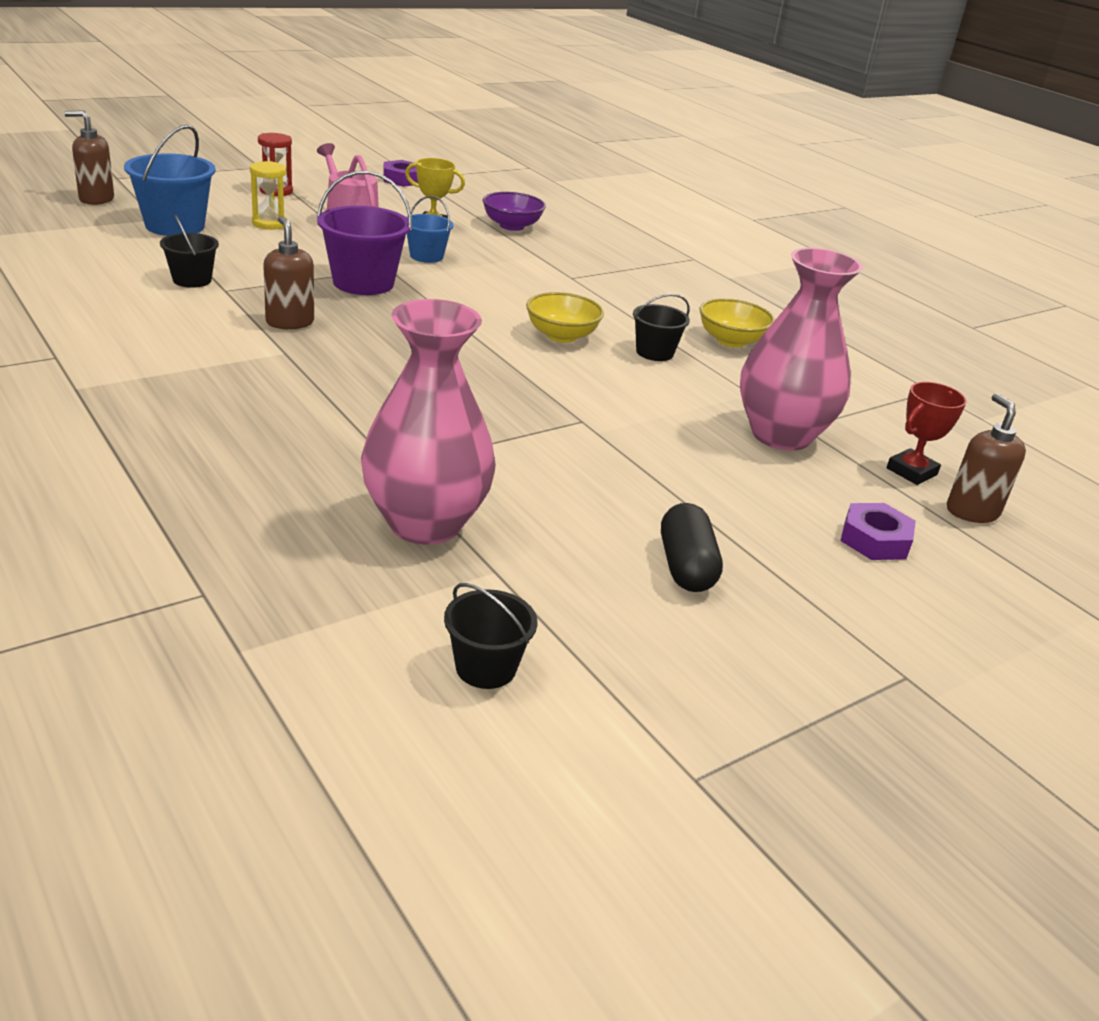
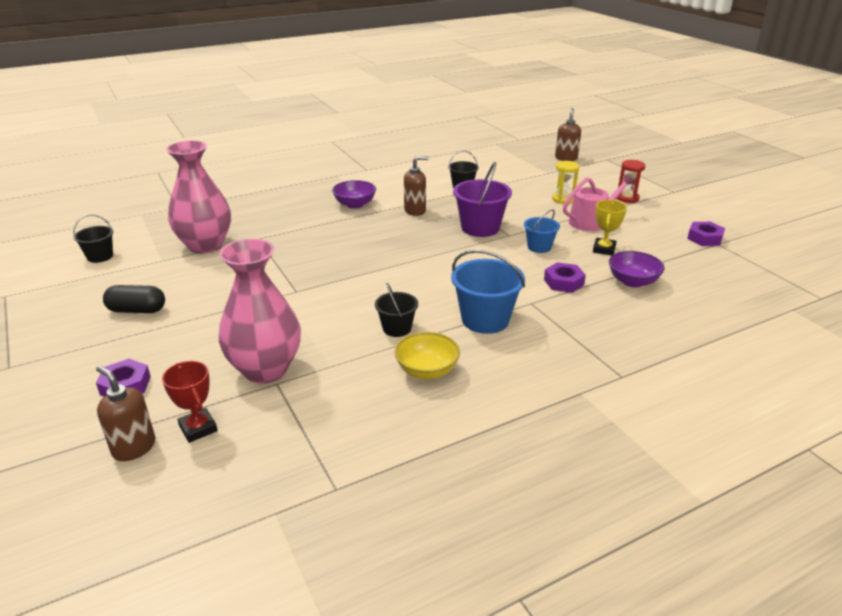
camera: 100 degrees right, 0 degrees up
blue bucket [124,125,216,236] -> blue bucket moved to [451,250,525,334]
yellow bowl [526,292,604,343] -> none
brown soap dispenser [947,393,1026,523] -> brown soap dispenser turned 135 degrees counterclockwise [96,365,155,461]
none -> purple bowl [332,180,376,209]
none -> purple nut [544,262,586,293]

